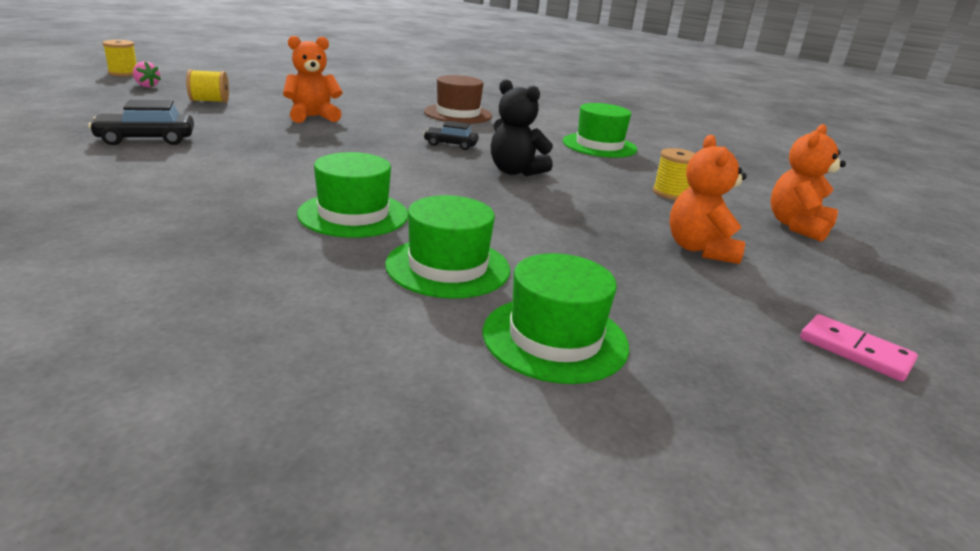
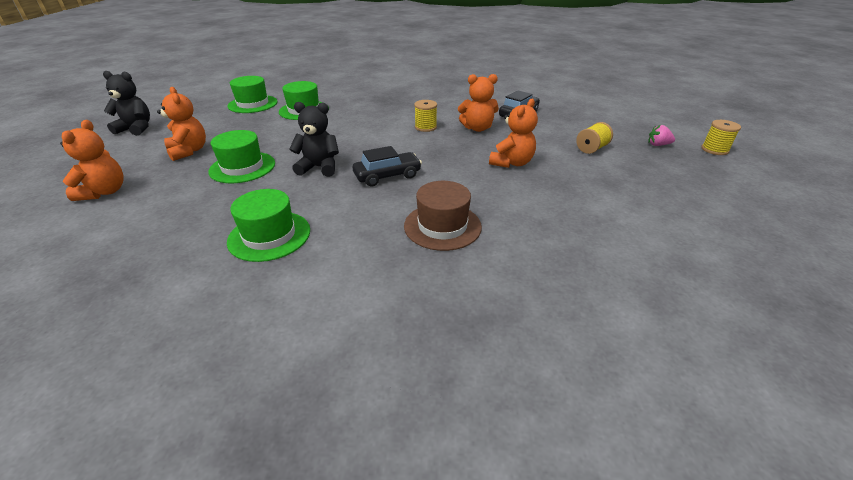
camera: 150 degrees right, 10 degrees up
green hat [297,152,408,238] -> green hat moved to [208,130,275,183]
black car [423,121,479,150] -> black car [353,146,422,187], size x1.51
yellow spool [653,148,695,200] -> yellow spool moved to [414,100,437,132]
pink domino [800,314,918,382] -> black teddy bear [103,71,150,136]
none -> orange teddy bear [458,74,499,132]

